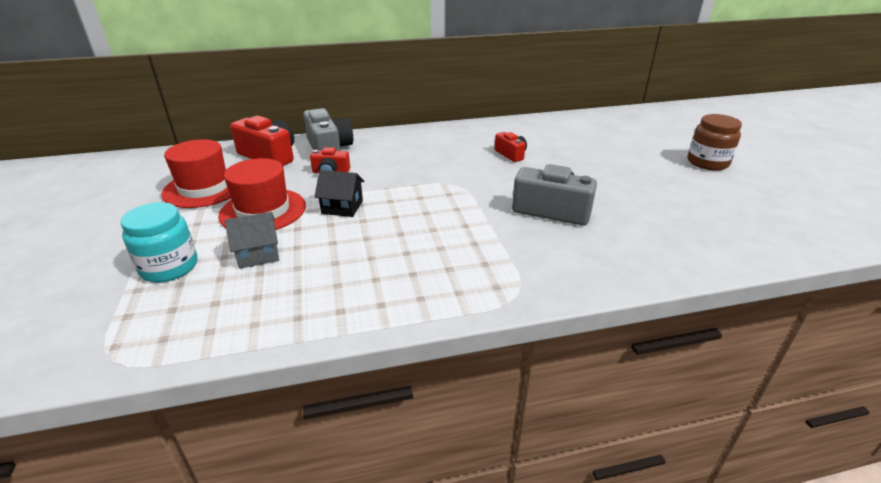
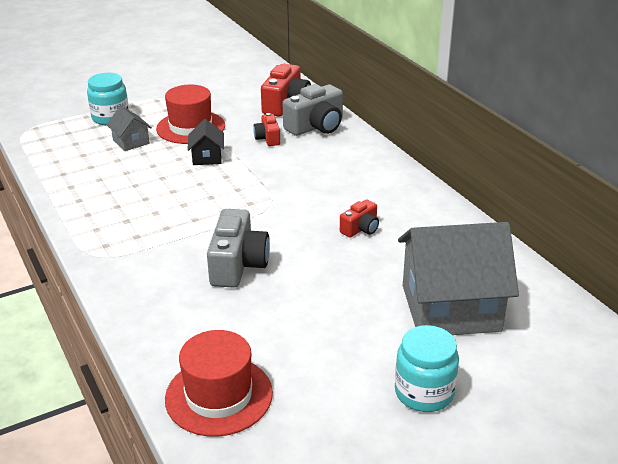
camera: 75 degrees right, 0 degrees up
red hat [161,139,231,208] -> red hat moved to [165,330,273,437]
brown jar [687,114,742,171] -> turquoise jar [395,325,459,412]
none -> grey house [398,222,519,335]

